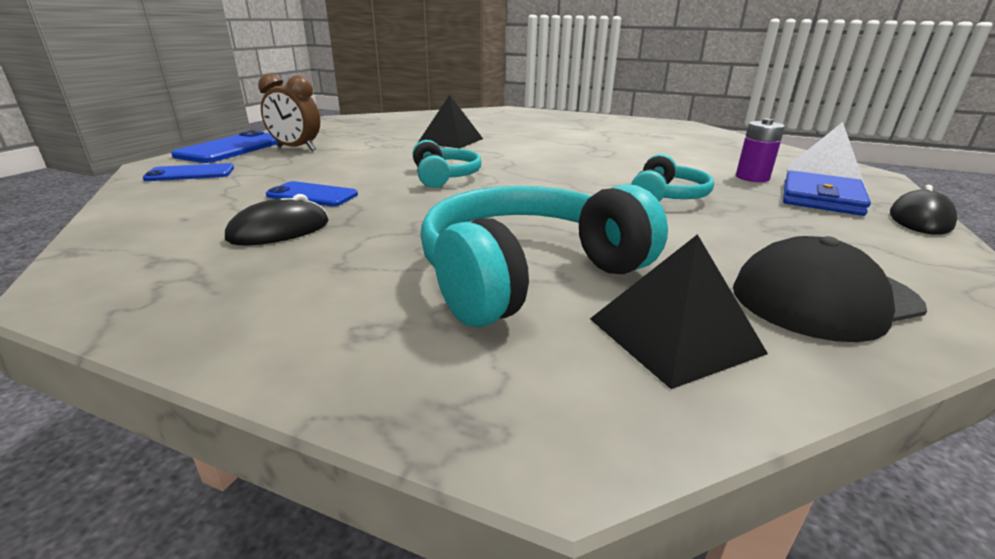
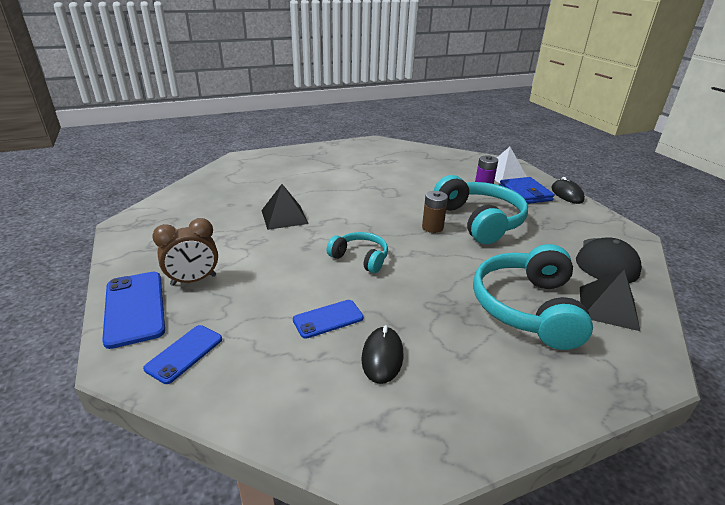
camera: 45 degrees left, 5 degrees up
turquoise headphones [631,154,714,202] -> turquoise headphones [434,175,528,244], size x1.81
none -> brown battery [422,191,448,233]

